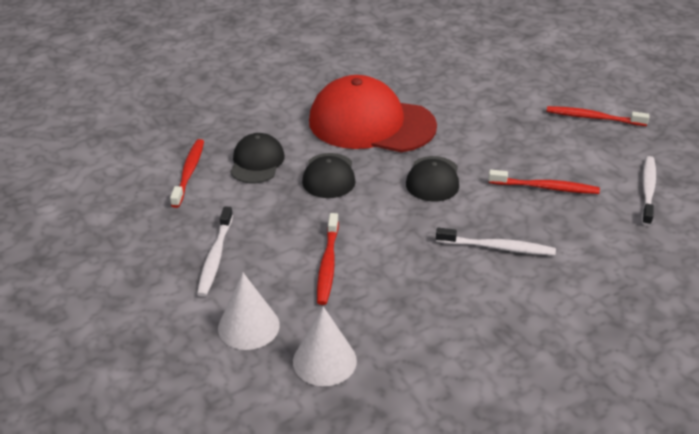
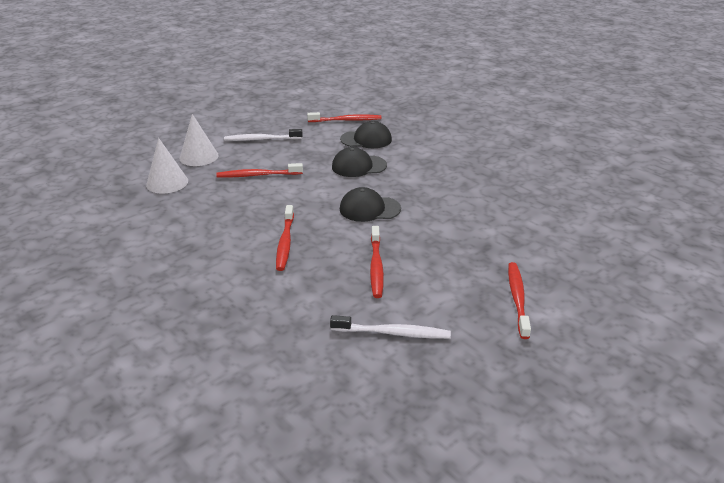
camera: 80 degrees right, 5 degrees down
red cap [309,75,437,152] -> none
white toothbrush [436,228,556,256] -> red toothbrush [276,205,294,271]

